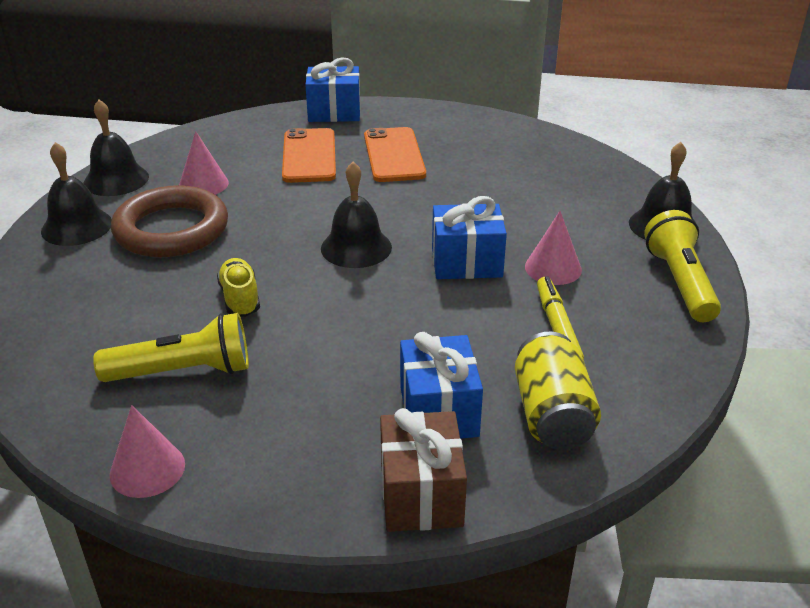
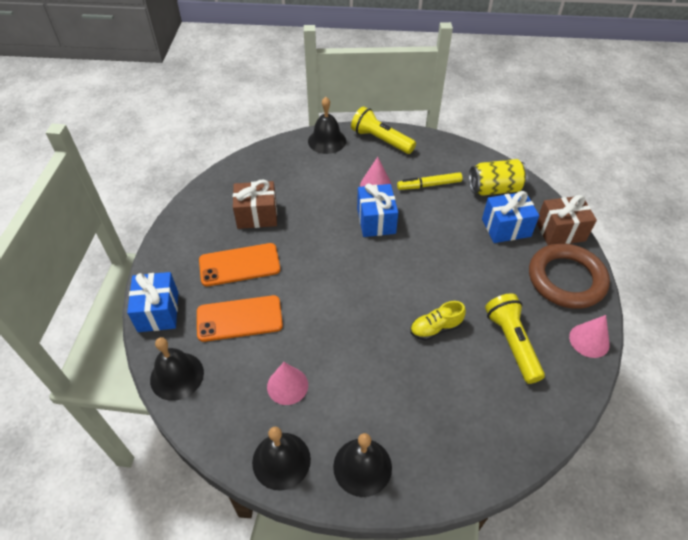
camera: 95 degrees left, 15 degrees up
brown ring [111,185,228,257] -> brown ring moved to [529,243,610,309]
black bell [321,162,392,268] -> black bell moved to [150,337,204,401]
yellow flashlight [644,210,721,322] -> yellow flashlight turned 45 degrees clockwise [351,106,416,154]
none -> brown gift [233,179,277,229]

